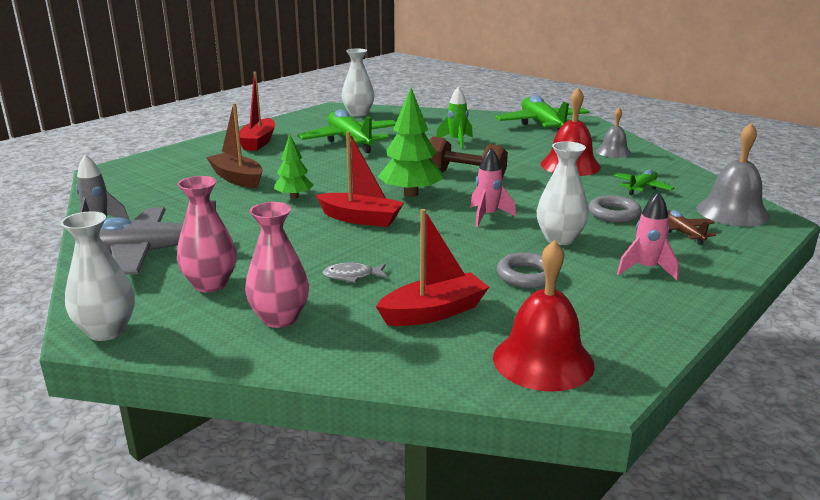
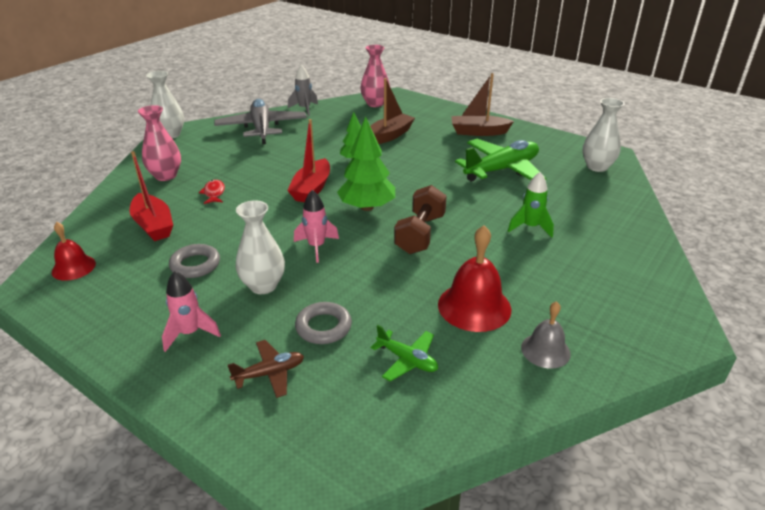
camera: 85 degrees right, 10 degrees up
pink vase [177,176,237,292] -> pink vase moved to [360,45,390,107]
red boat [239,72,275,151] -> brown boat [451,73,514,136]
grey fish [323,263,387,283] -> red fish [199,180,225,204]
red bell [493,240,595,392] -> red bell [52,222,96,281], size x0.61
green plane [495,95,590,132] -> none
grey bell [696,123,770,227] -> none

